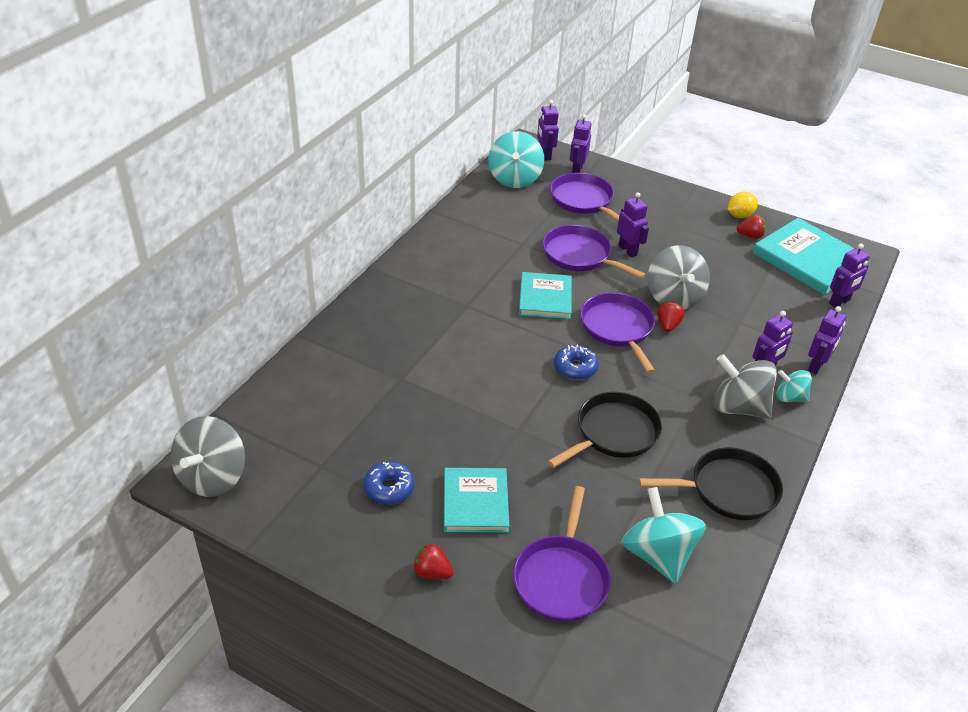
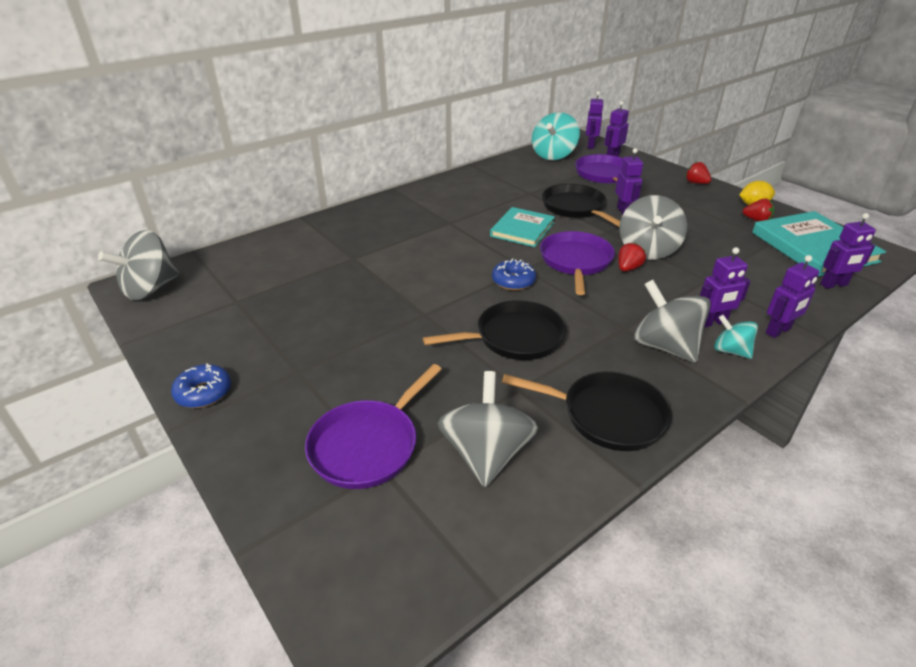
camera: 25 degrees right, 5 degrees down
blue donut [363,461,415,505] -> blue donut moved to [171,364,231,408]
red strawberry [413,543,454,579] -> red strawberry moved to [686,162,711,184]
turquoise book [444,468,509,533] -> none
purple pan [543,225,645,279] -> black pan [542,184,620,227]
turquoise spinning top [622,487,706,584] -> grey spinning top [438,371,538,487]

